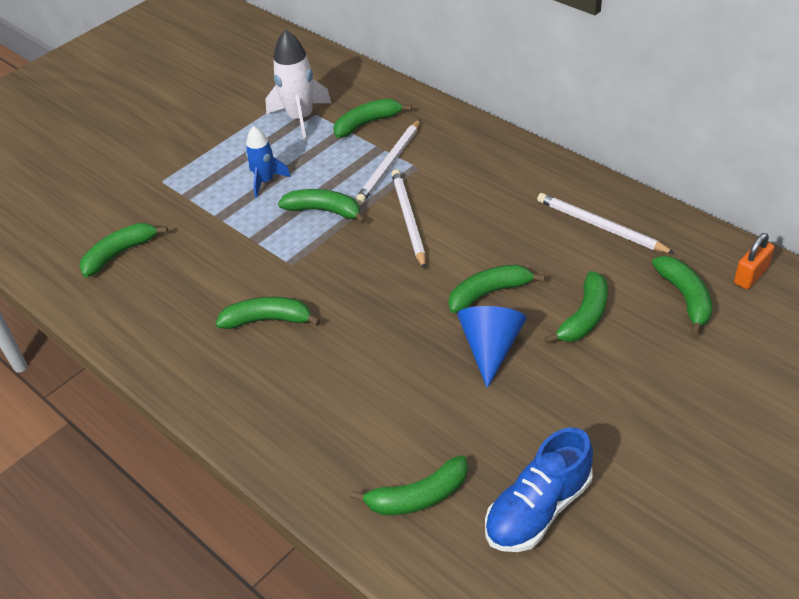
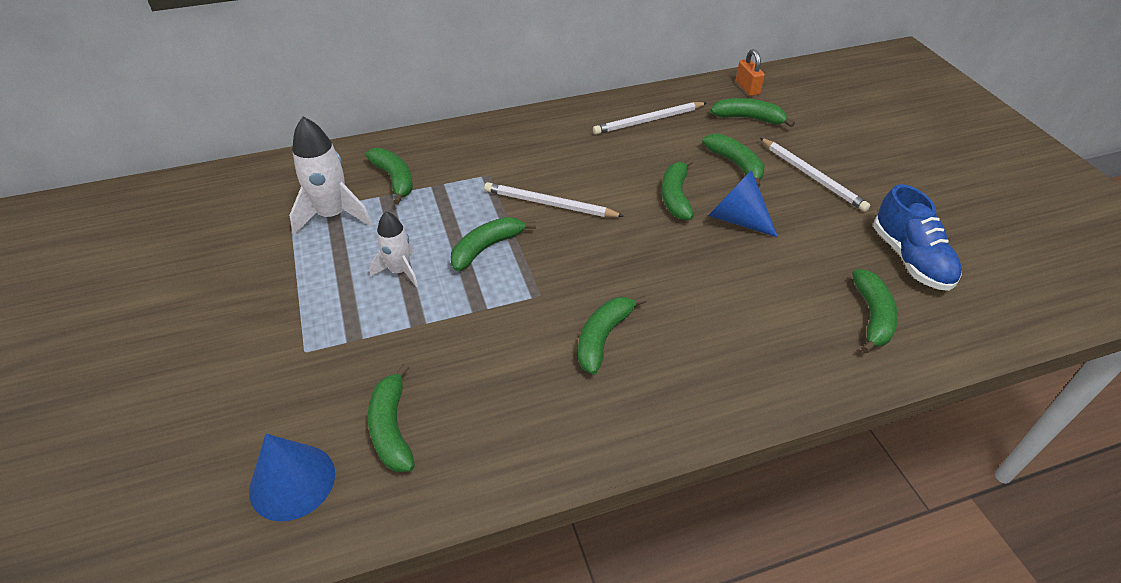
camera: 65 degrees left, 0 degrees up
blue rocket [246,126,291,198] -> white rocket [369,211,418,287]
green banana [333,99,412,138] -> green banana turned 150 degrees clockwise [365,148,413,205]
white pencil [355,119,421,204] -> white pencil moved to [760,138,870,212]
none -> blue cone [249,434,335,521]

